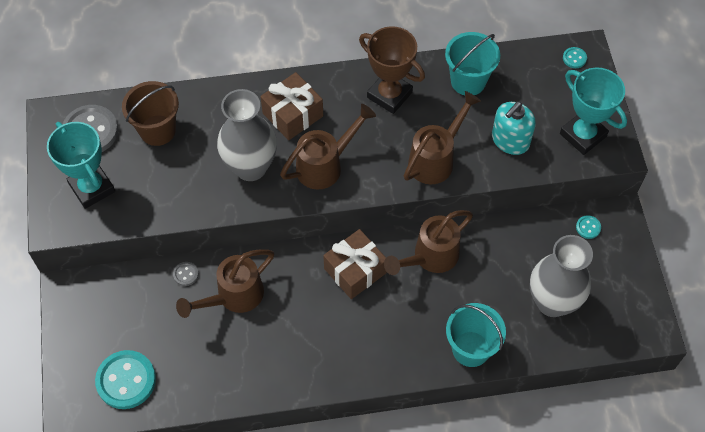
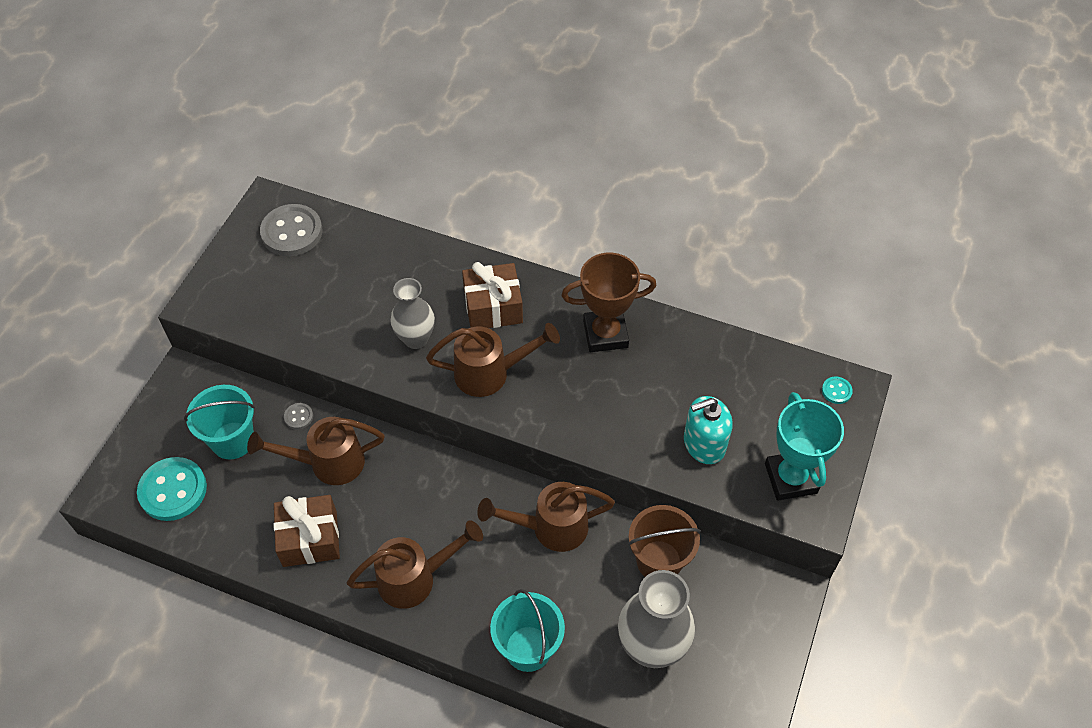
camera: 30 degrees right, 5 degrees down
turquoise trophy [47,122,115,209] -> none
brown bucket [122,81,179,146] -> brown bucket moved to [628,505,701,577]
grey vase [217,89,277,181] -> grey vase [390,278,435,349], size x0.65
brown gift [323,229,387,299] -> brown gift moved to [273,495,340,567]
brown trophy [359,26,425,114] -> brown trophy turned 75 degrees counterclockwise [562,252,657,352]
brown watering can [404,91,481,184] -> brown watering can moved to [347,520,483,609]
turquoise bucket [445,32,500,95] -> turquoise bucket moved to [184,385,255,459]
turquoise button [576,215,601,239] -> none

